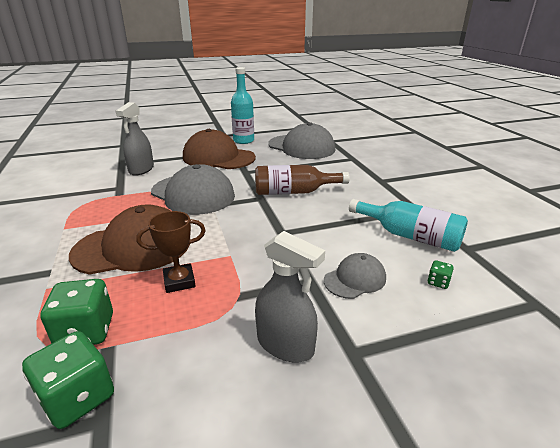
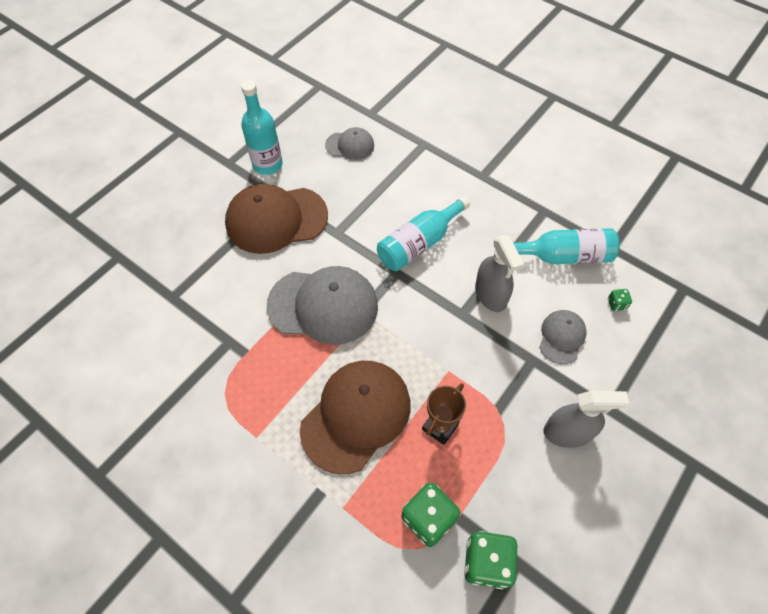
camera: 35 degrees left, 30 degrees up
grey spray bottle [116,102,154,176] -> grey spray bottle moved to [475,235,524,312]
brown bottle [255,165,350,195] -> turquoise bottle [377,196,470,271]
grey cap [268,122,335,159] -> grey cap [325,127,374,160], size x0.52

